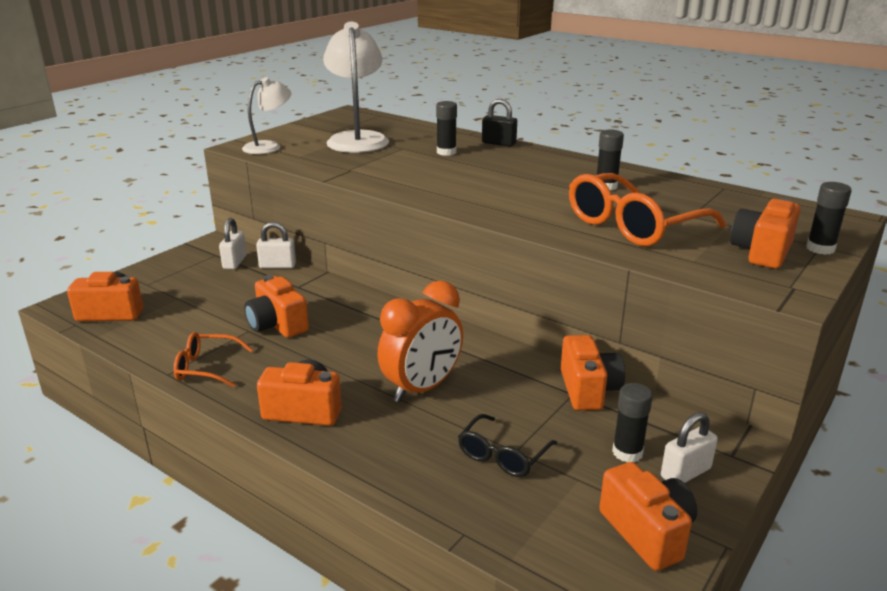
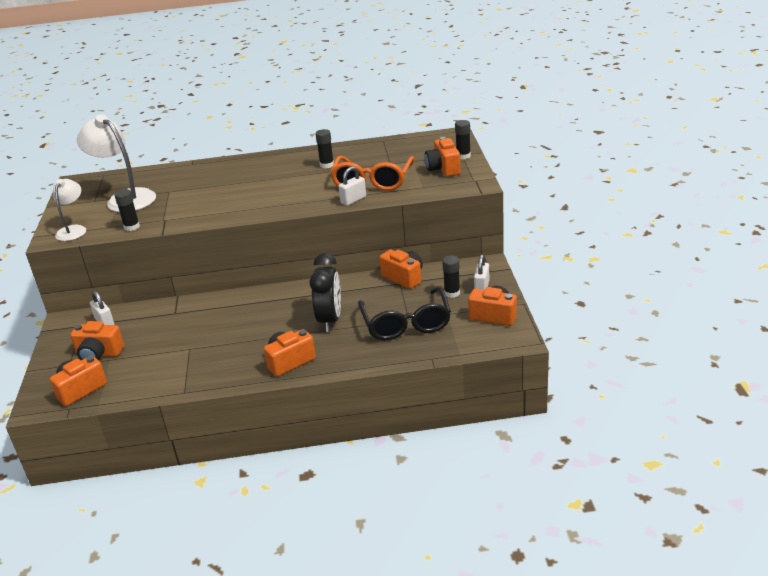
camera: 40 degrees left, 5 degrees up
orange glasses [174,332,253,387] -> none
orange camera [244,275,309,338] -> orange camera moved to [70,321,124,360]
white padlock [256,222,296,268] -> white padlock moved to [339,166,366,206]
orange clock [377,280,463,402] -> black clock [310,253,341,332]
black glue stick [436,101,457,156] -> black glue stick moved to [114,189,140,231]
black glasses [458,414,558,477] -> black glasses [358,287,451,341], size x1.85
black padlock [482,99,517,147] -> none

